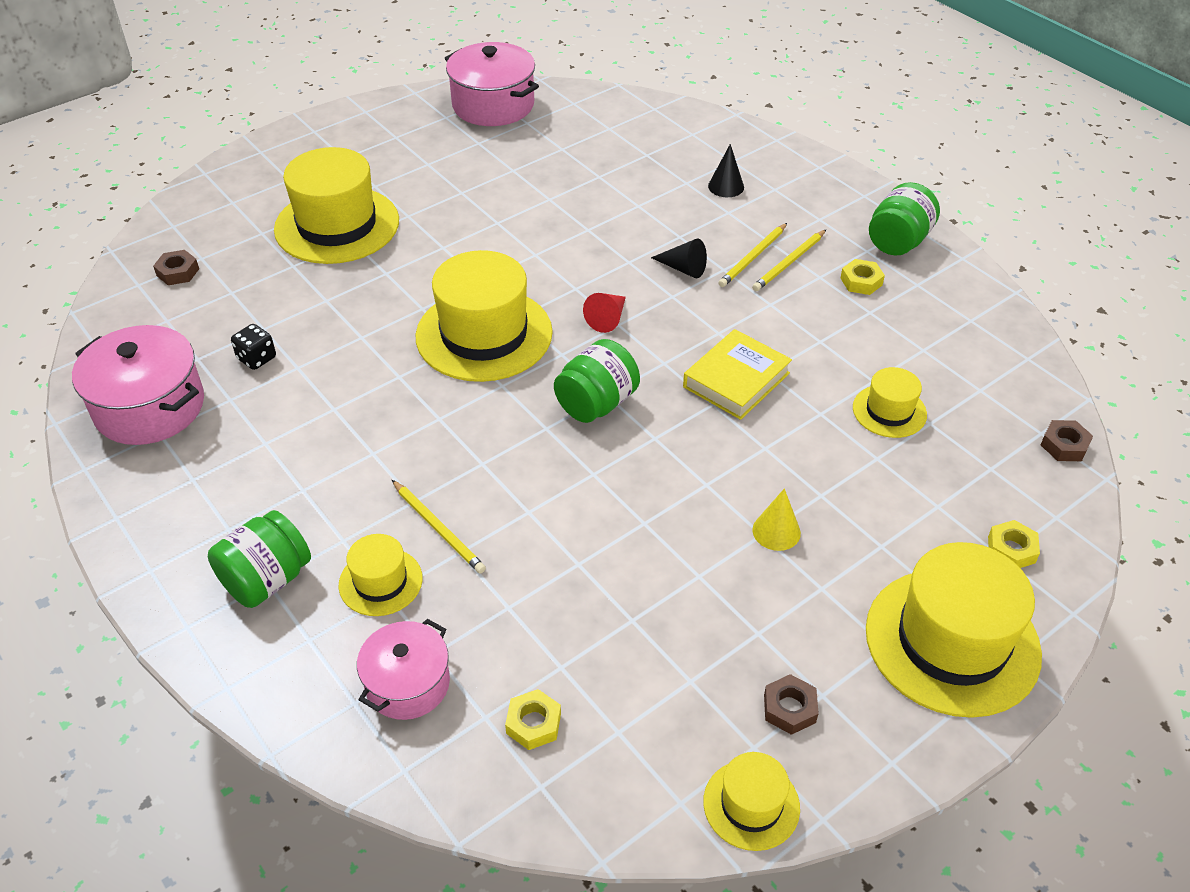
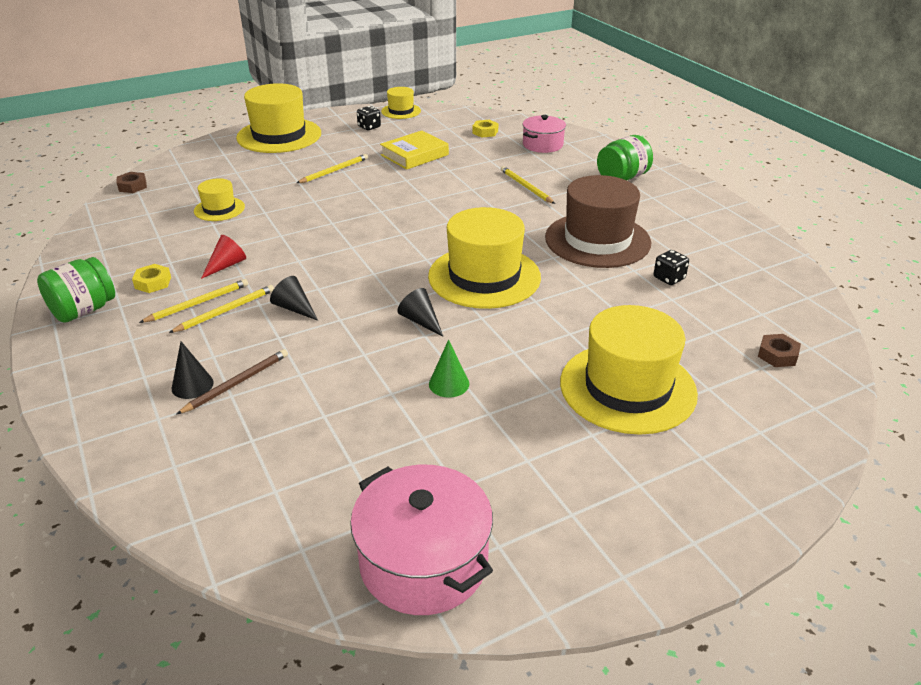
camera: 170 degrees left, 10 degrees down
pink pot [72,325,204,445] -> none
yellow hat [339,534,423,616] -> none
green jar [554,339,640,423] -> none
red cone [583,293,626,333] -> red cone moved to [201,235,246,279]
yellow book [683,329,792,420] -> yellow book moved to [380,131,449,170]
yellow cone [752,488,801,551] -> yellow pencil [297,154,368,183]
brown nut [764,674,819,735] -> black dice [357,106,381,130]
yellow nut [988,520,1040,568] -> none
none -> brown pencil [176,349,288,415]
none -> black cone [397,288,443,337]
none -> green cone [429,339,469,398]
none -> brown hat [545,175,651,268]

